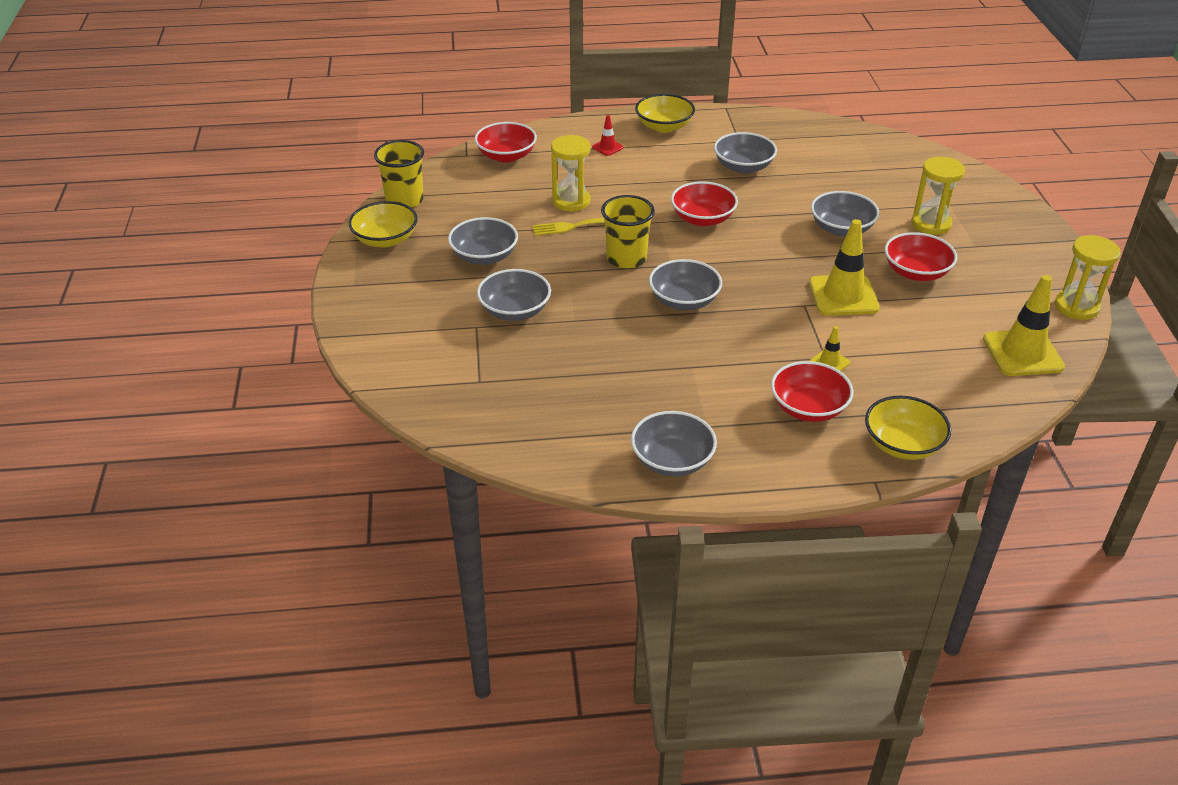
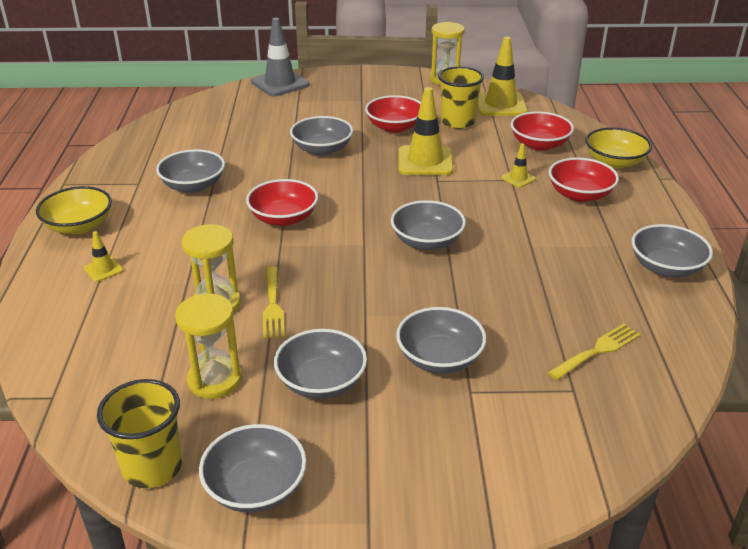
camera: 85 degrees left, 5 degrees down
yellow bowl [348,201,418,248] -> grey bowl [199,424,307,513]
red bowl [475,122,537,163] -> red bowl moved to [511,111,574,151]
red traffic cone [592,115,624,156] -> yellow traffic cone [84,231,123,282]
yellow cup [601,195,655,269] -> yellow cup moved to [438,67,484,129]
yellow hourglass [911,157,965,235] -> yellow hourglass moved to [175,293,242,399]
none -> grey traffic cone [251,18,309,96]
none -> yellow fork [548,324,641,380]

